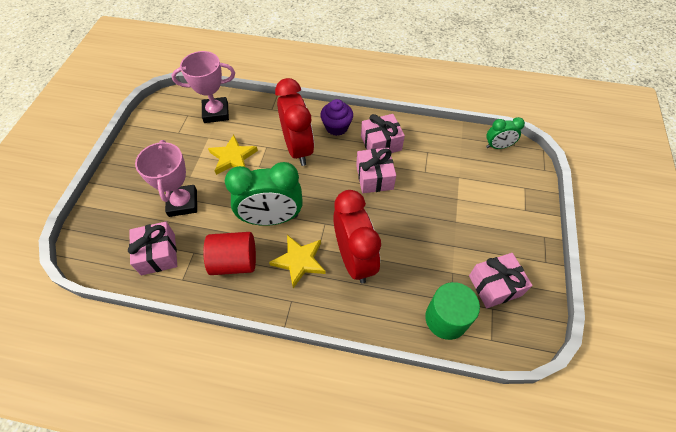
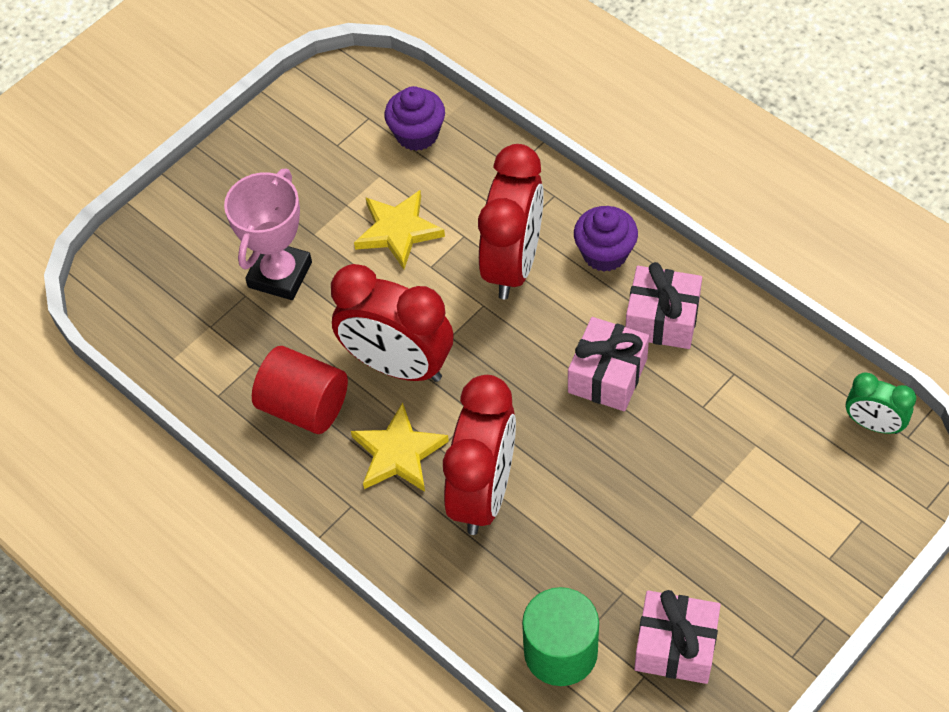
camera: 35 degrees right, 0 degrees up
pink gift [128,222,177,275] -> none
pink trophy [172,51,235,123] -> purple cupcake [385,86,445,151]
green clock [225,162,303,226] -> red clock [331,264,454,382]

